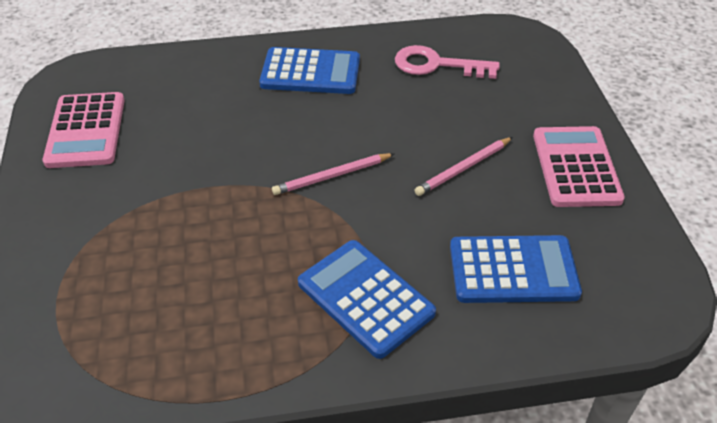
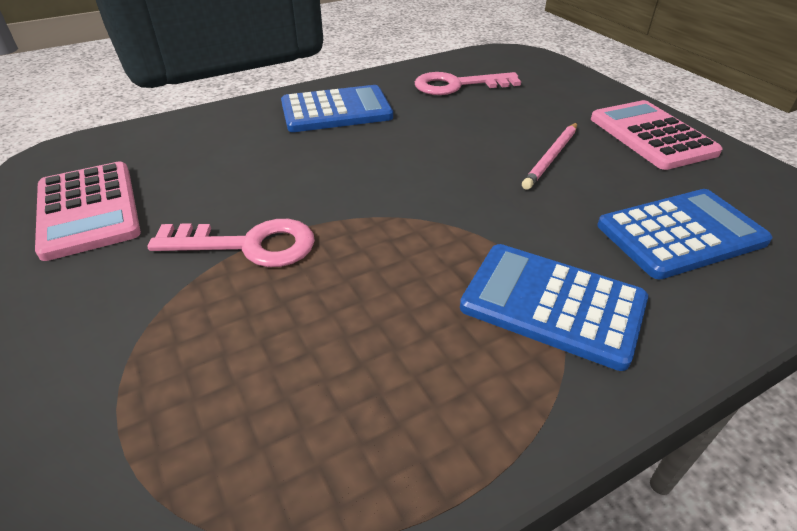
camera: 20 degrees left, 5 degrees down
pink pencil [272,153,395,195] -> none
none -> pink key [147,219,315,267]

